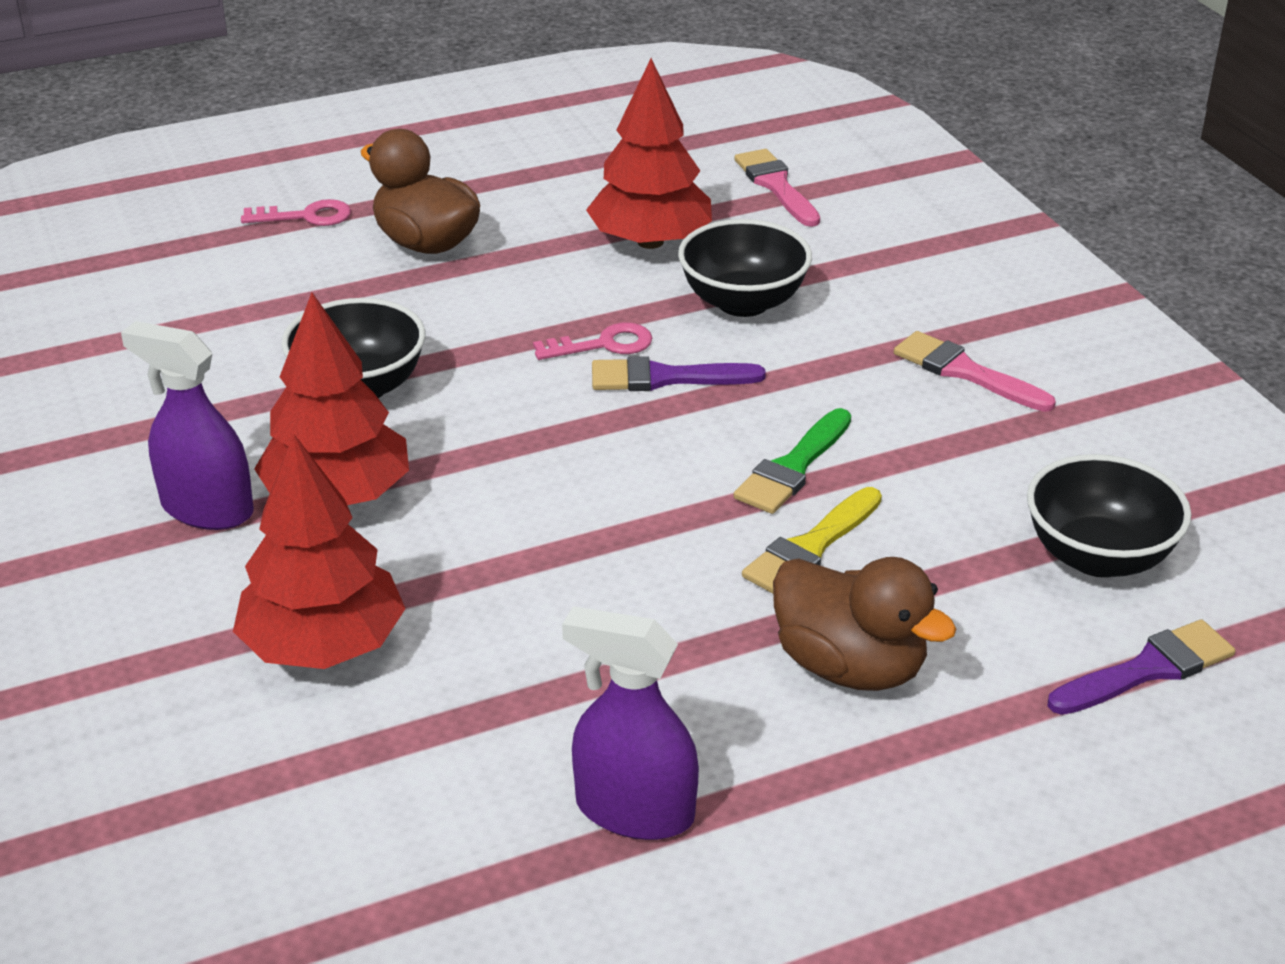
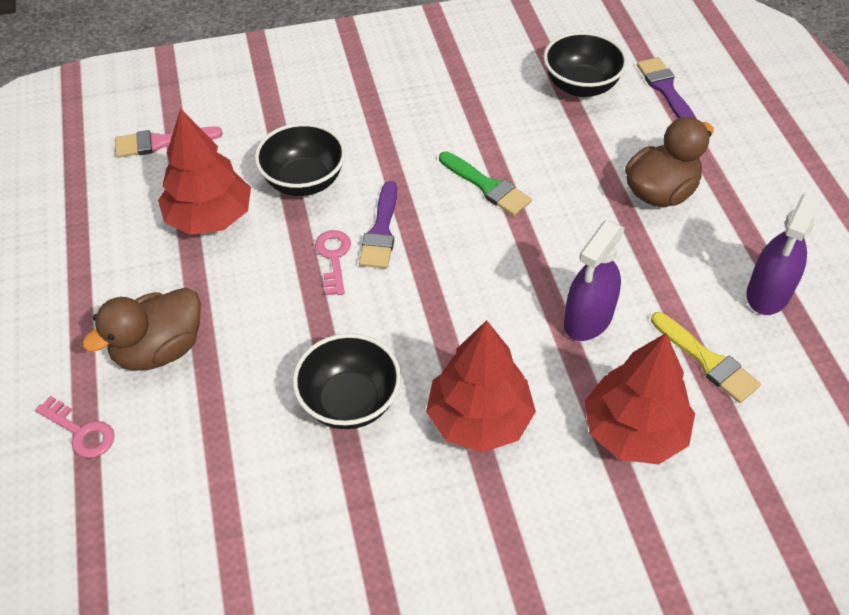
camera: 80 degrees left, 15 degrees up
purple spray bottle [121,321,254,530] -> purple spray bottle moved to [564,220,625,341]
pink key [241,199,351,226] -> pink key turned 120 degrees clockwise [35,396,115,458]
yellow brush [742,487,882,594] -> yellow brush moved to [651,312,761,403]
pink brush [894,331,1056,412] -> none

